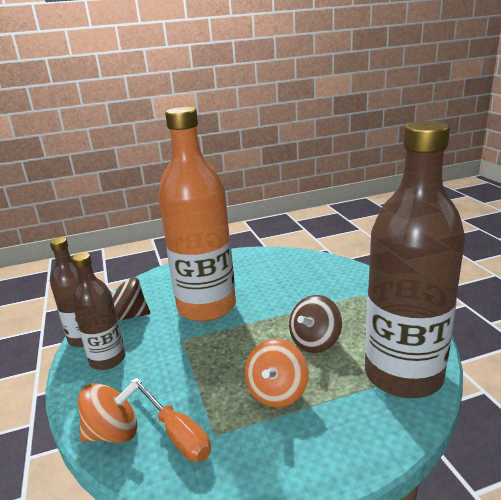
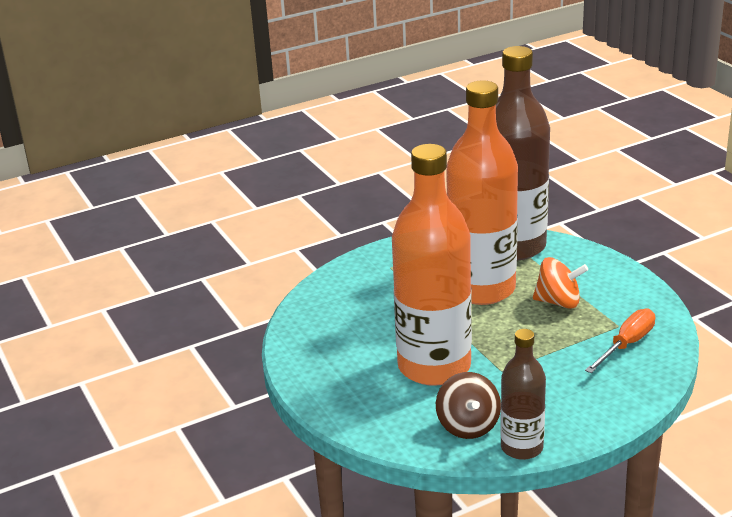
camera: 100 degrees left, 5 degrees up
brown bottle [72,253,125,370] -> none
orange spinning top [78,382,138,443] -> none
brown spinning top [289,295,342,353] -> orange bottle [446,80,518,305]

